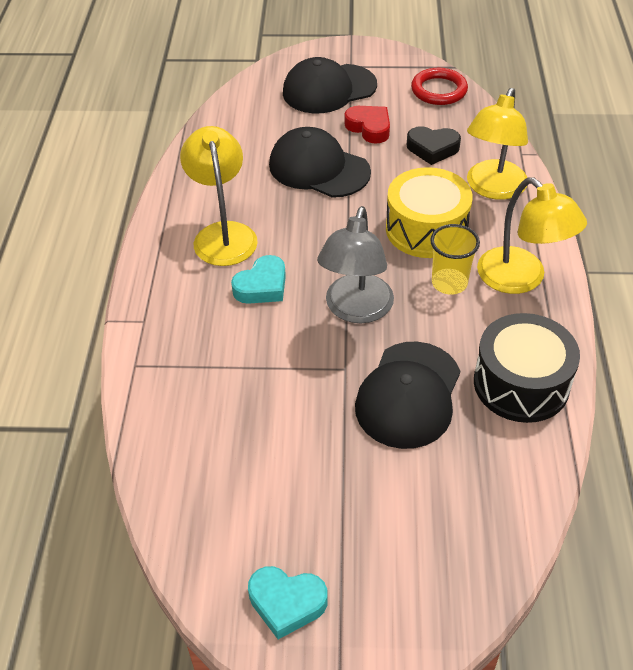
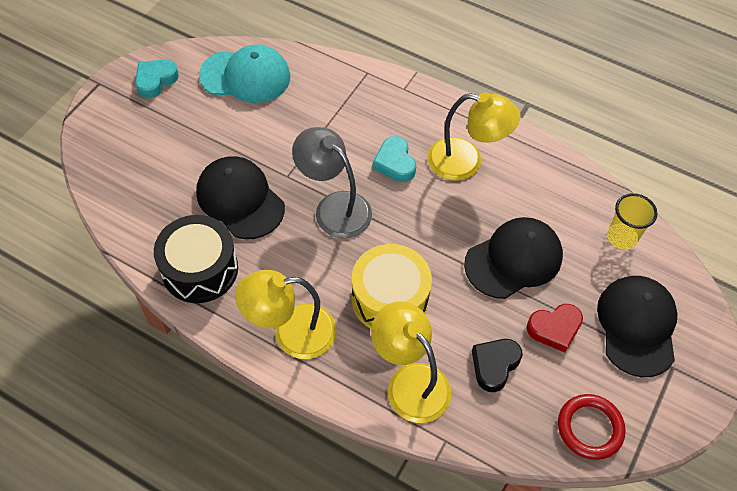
camera: 115 degrees right, 10 degrees up
yellow cup [430,224,480,295] -> yellow cup moved to [607,193,657,250]
none -> turquoise cap [199,45,290,103]

